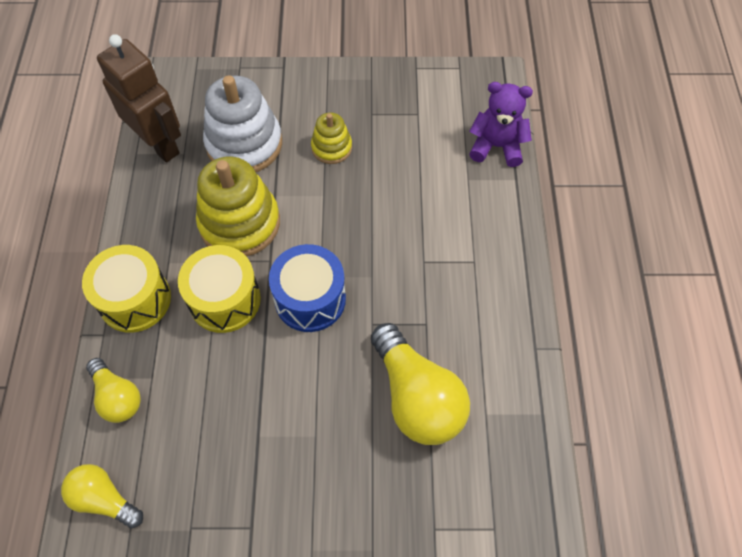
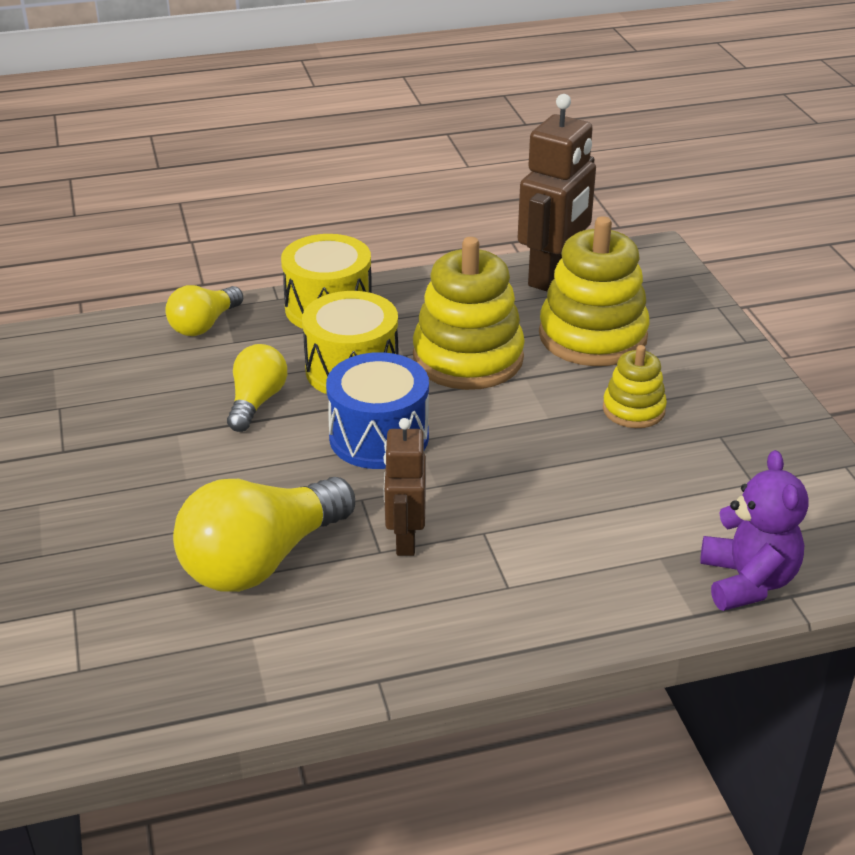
camera: 75 degrees right, 25 degrees down
yellow light bulb [61,464,143,529] -> yellow light bulb moved to [227,344,287,432]
white stacking toy [203,75,282,172] -> yellow stacking toy [539,216,650,366]
none -> brown robot [384,418,426,556]

